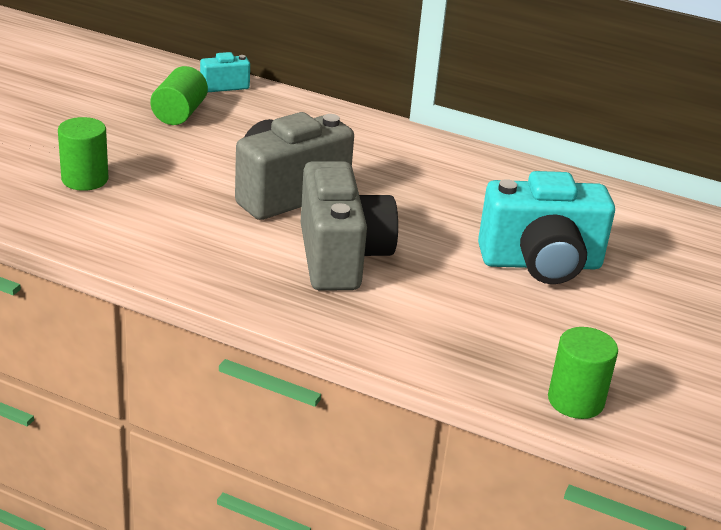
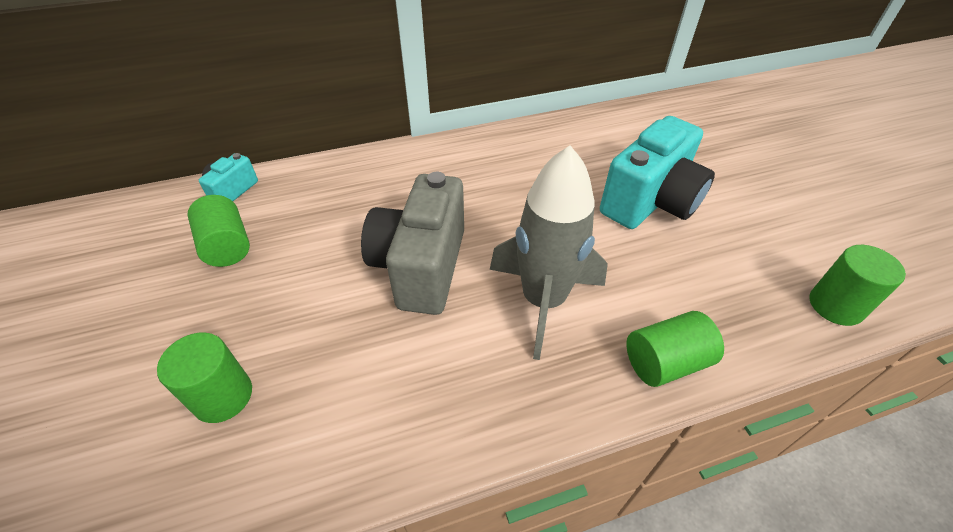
camera: 40 degrees left, 15 degrees up
grey camera [301,161,398,291] -> grey rocket [490,145,608,360]
none -> green cylinder [626,311,724,387]

